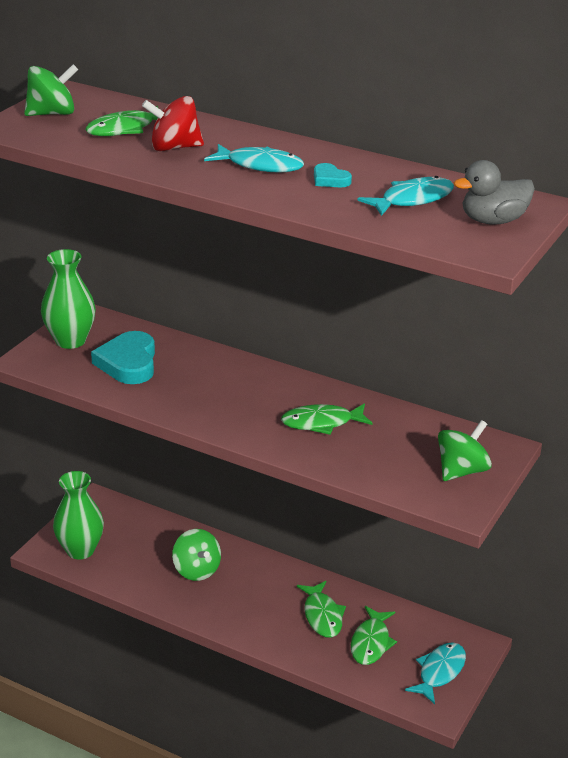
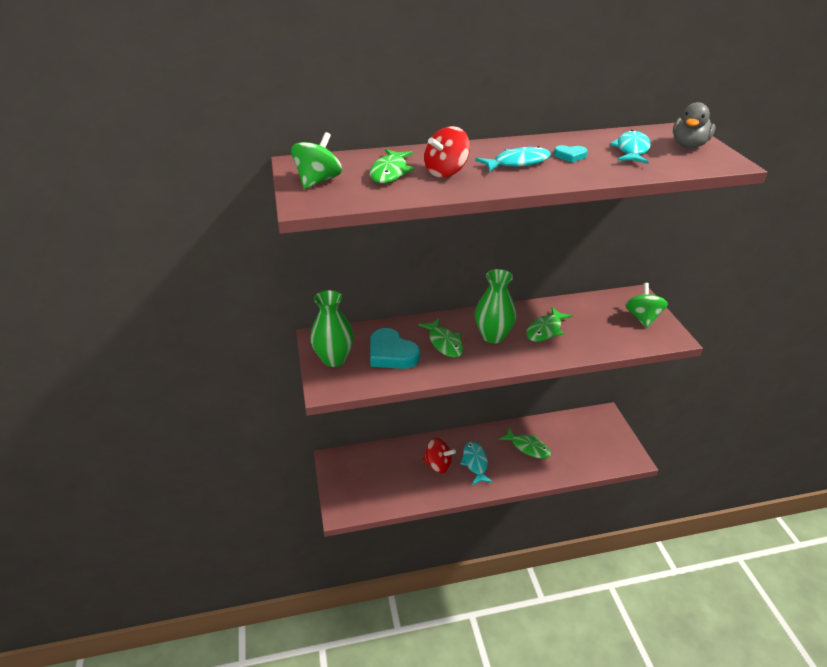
camera: 40 degrees left, 5 degrees up
green vase [53,471,104,559] -> green vase moved to [475,269,517,343]
green spinning top [172,529,221,581] -> red spinning top [423,438,456,473]
green fish [351,606,397,665] -> green fish moved to [419,318,463,358]
turquoise fish [405,642,466,704] -> turquoise fish moved to [460,441,493,485]

